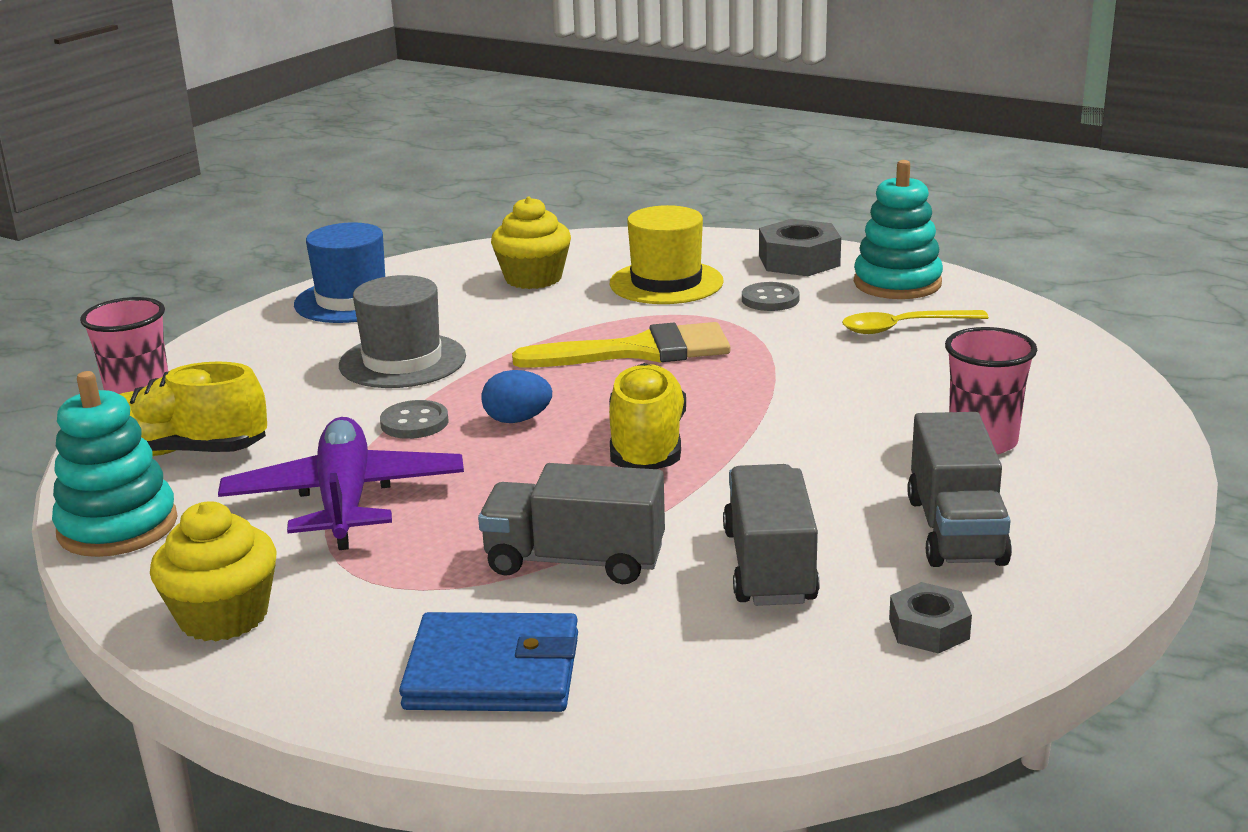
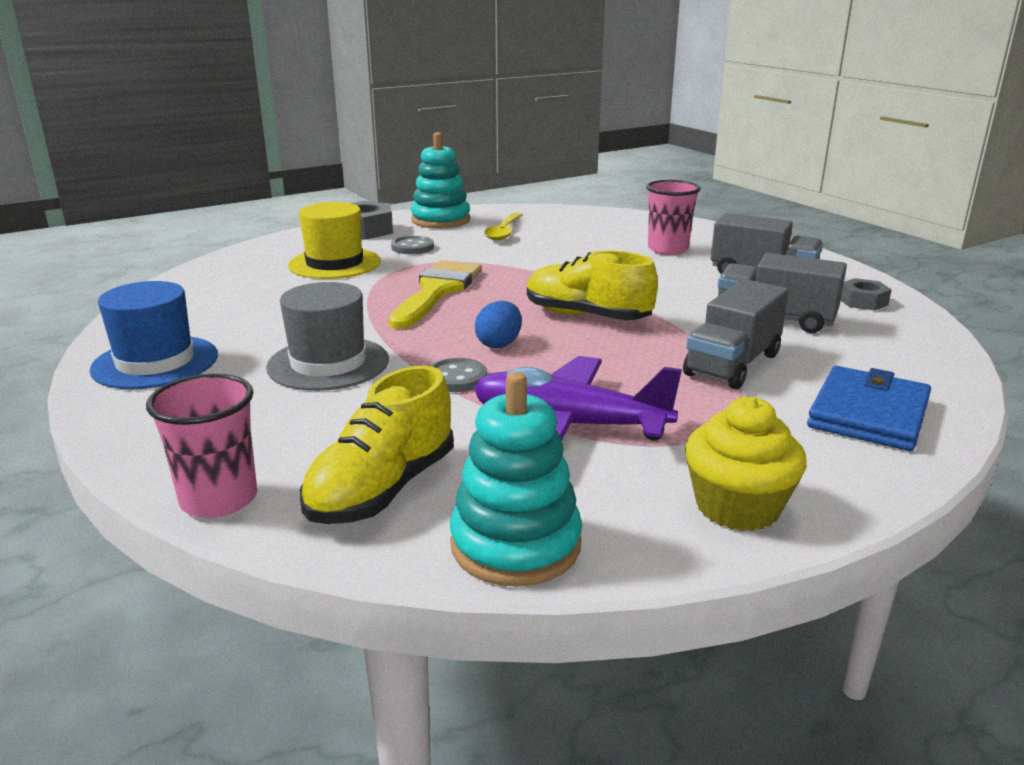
camera: 65 degrees left, 0 degrees up
yellow cupcake [491,196,571,289] -> none

